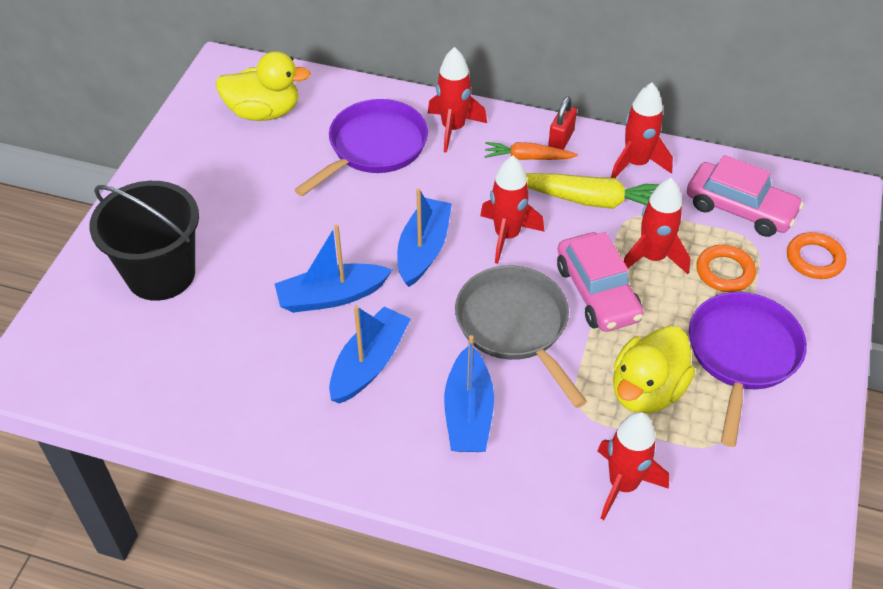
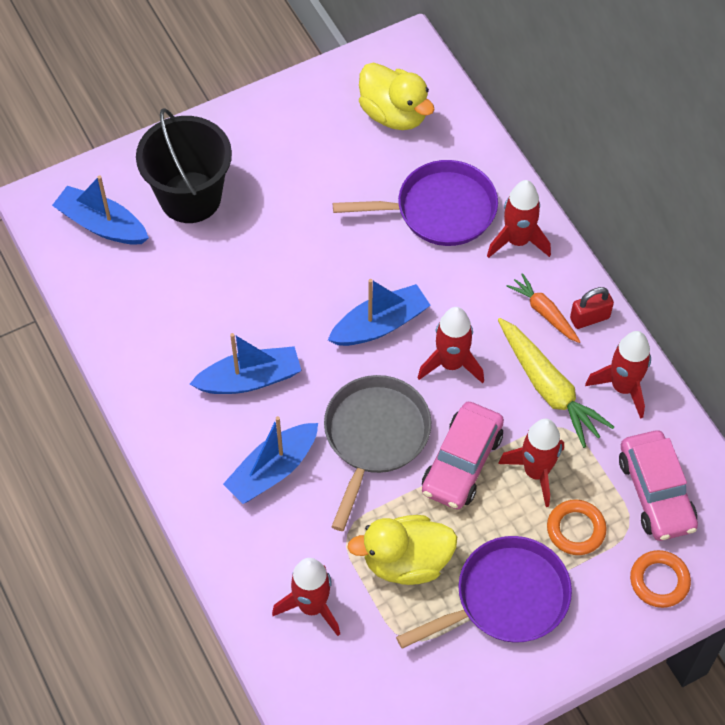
camera: 45 degrees right, 10 degrees up
blue boat [275,225,392,313] -> blue boat moved to [52,176,149,245]

